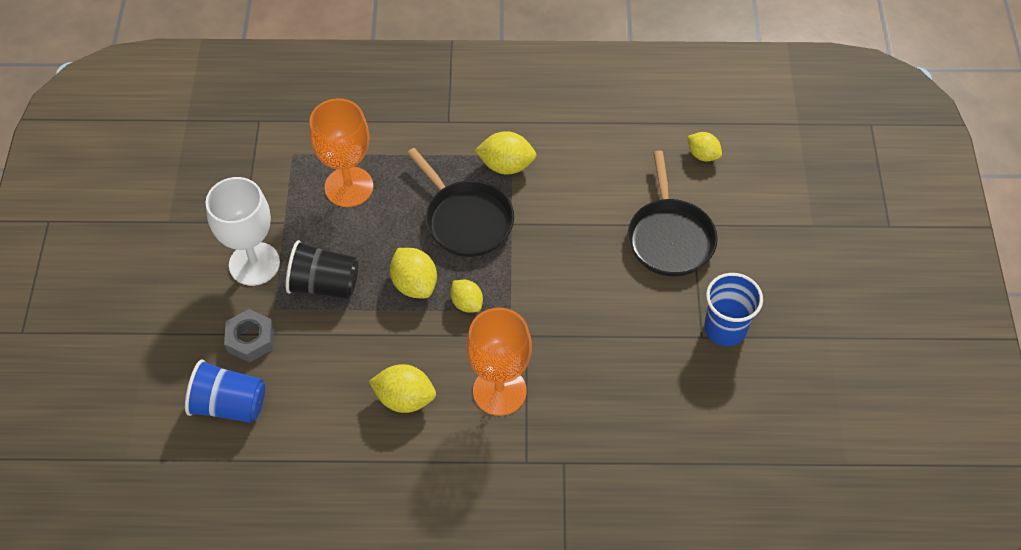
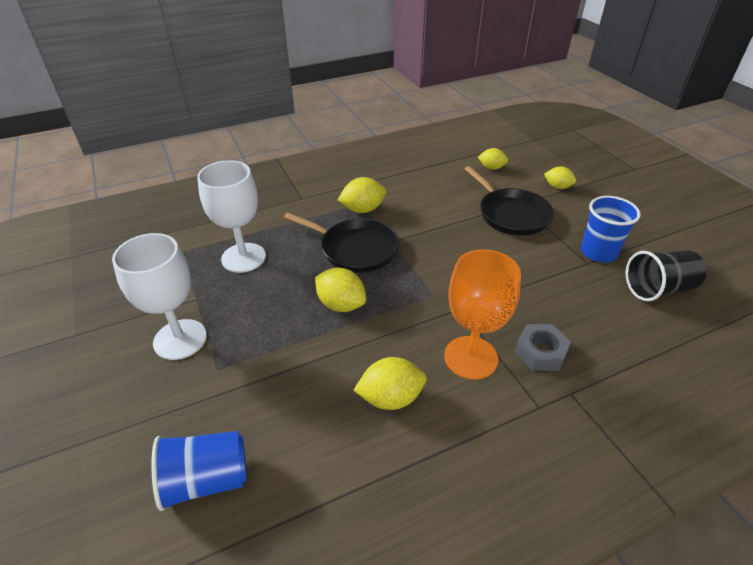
camera: 25 degrees left, 15 degrees down
grey nut [224,309,274,363] -> grey nut moved to [515,324,571,371]
black cup [286,240,358,299] -> black cup moved to [626,251,706,302]
orange goblet [309,98,373,207] -> white goblet [197,160,266,273]
yellow lemon [451,280,483,313] -> yellow lemon moved to [544,167,576,189]

